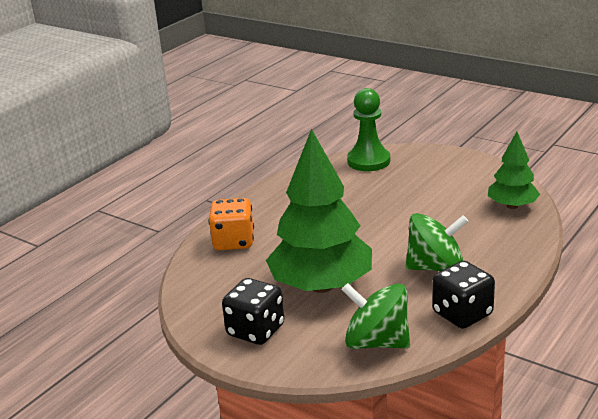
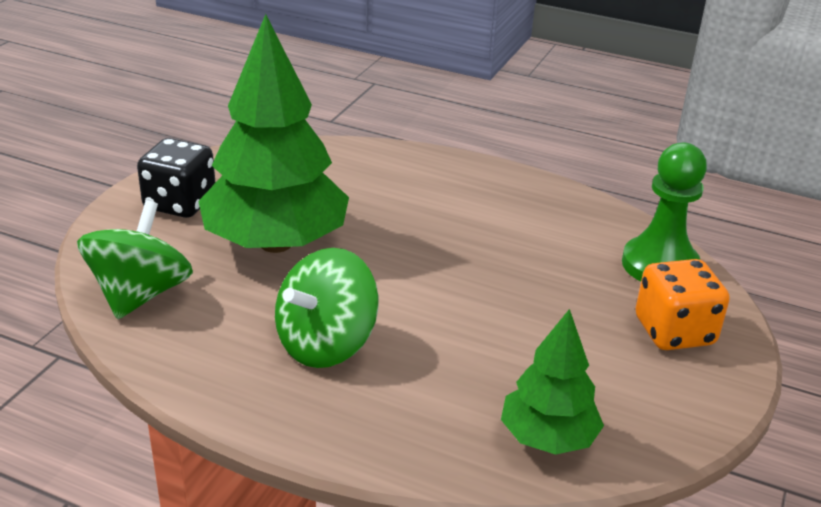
camera: 75 degrees right, 5 degrees up
orange dice [209,198,254,250] -> orange dice moved to [636,259,730,350]
green spinning top [405,213,469,271] -> green spinning top turned 60 degrees clockwise [275,248,379,368]
black dice [432,261,495,329] -> none

